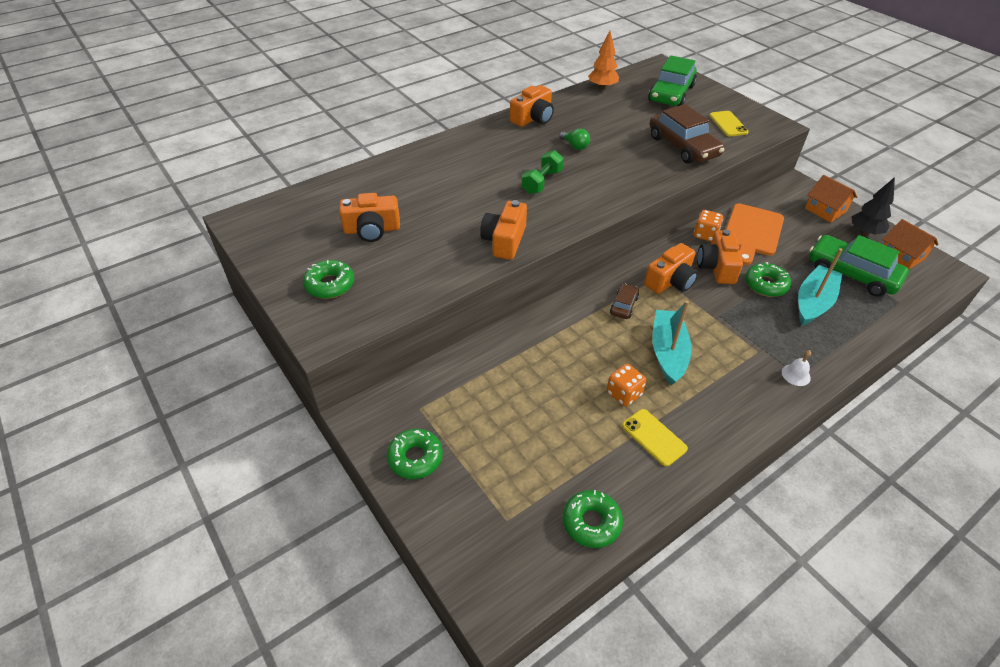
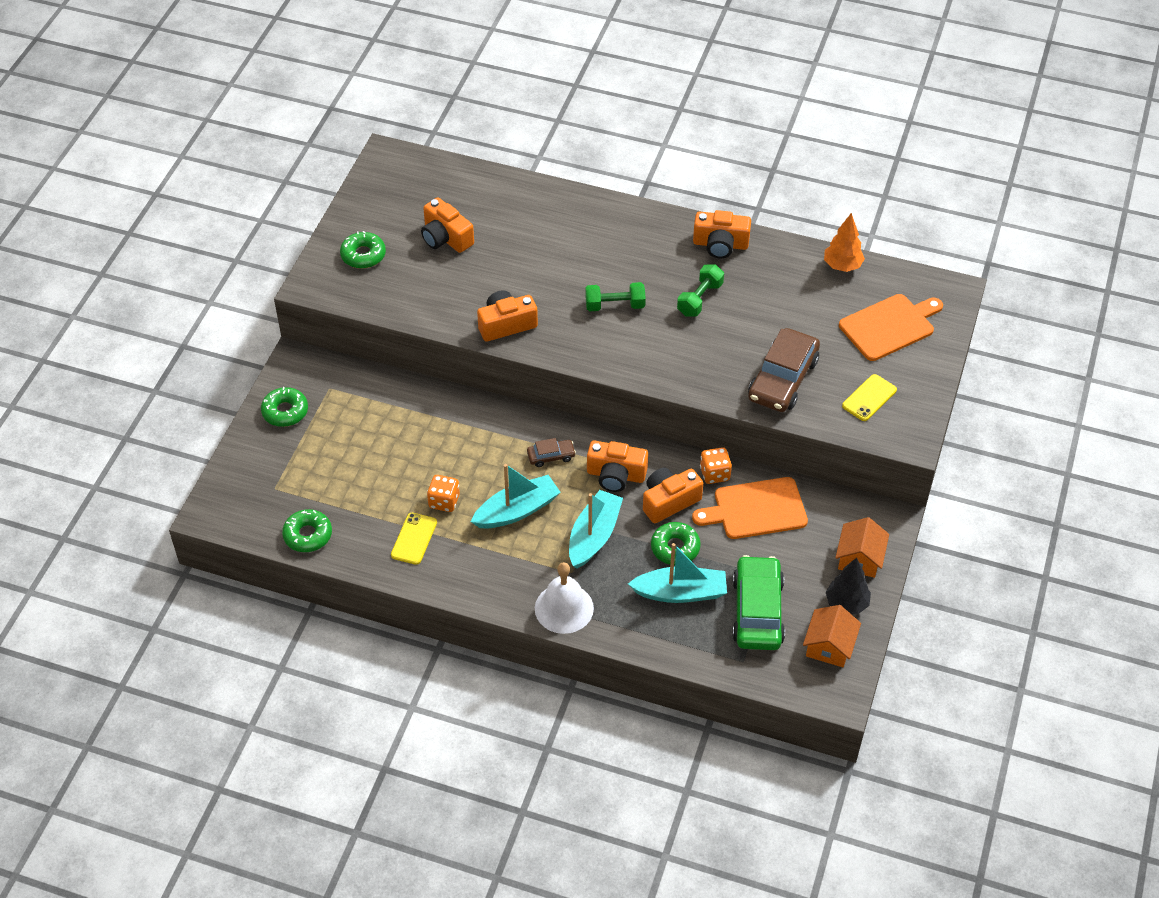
camera: 55 degrees right, 5 degrees up
green light bulb [559,129,590,150] -> green dumbbell [677,264,724,317]
green car [648,55,697,106] -> orange cutting board [839,294,943,361]
white bell [782,350,811,386] -> white bell [535,562,594,634], size x2.07
none -> turquoise boat [569,490,623,569]

